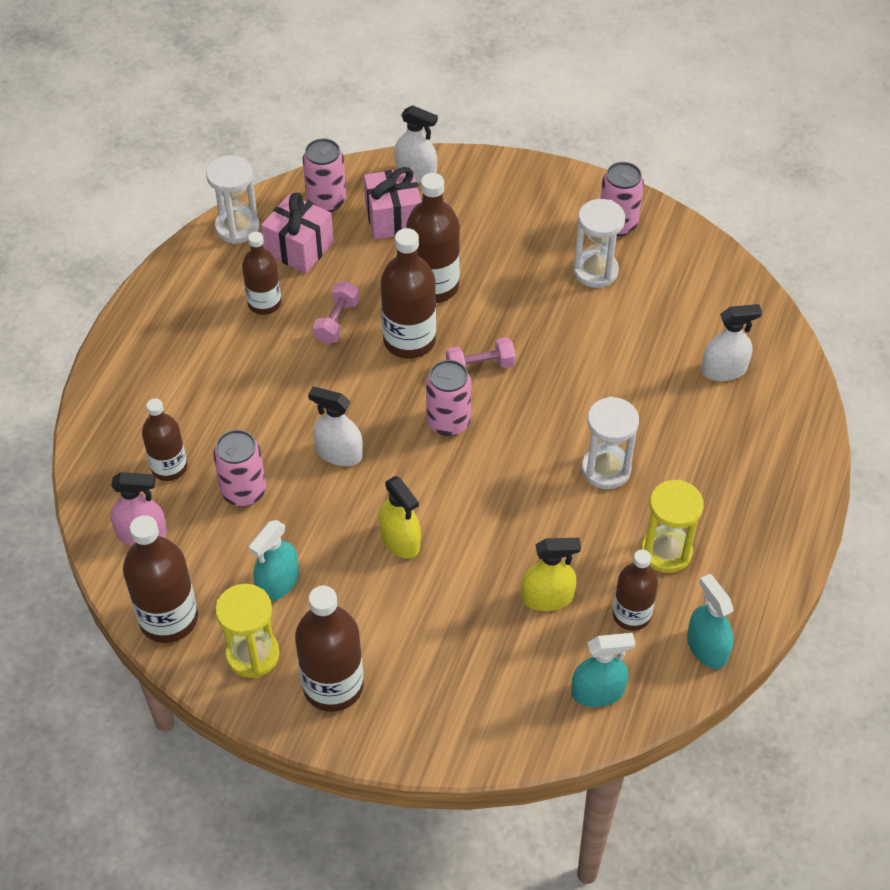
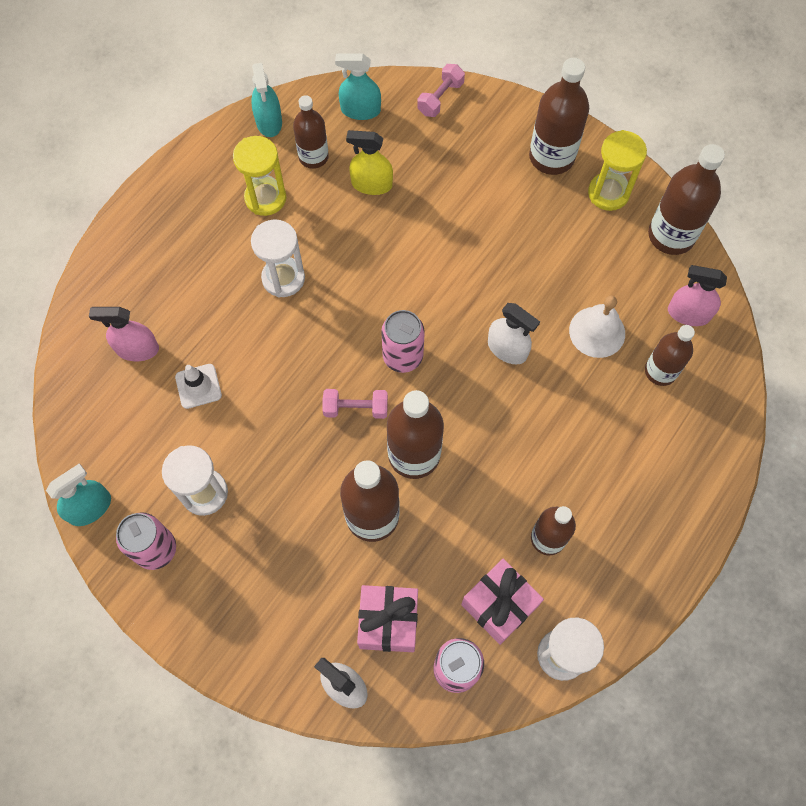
camera: 165 degrees left, 15 degrees up
pink can [213,430,266,507] -> white bell [569,296,625,358]
turquoise spray bottle [249,520,299,601] -> turquoise spray bottle moved to [46,464,111,526]
pink dumbbell [313,281,359,344] -> pink dumbbell moved to [417,64,465,117]
yellow spray bottle [379,476,421,559] -> none
white spray bottle [701,304,762,381] -> pink spray bottle [89,307,159,361]
none -> white traffic cone [175,364,222,409]

